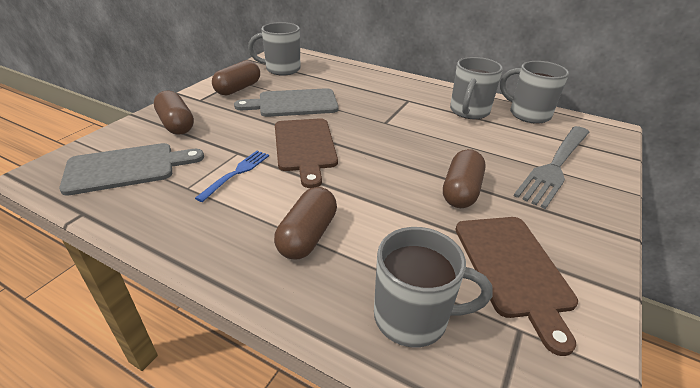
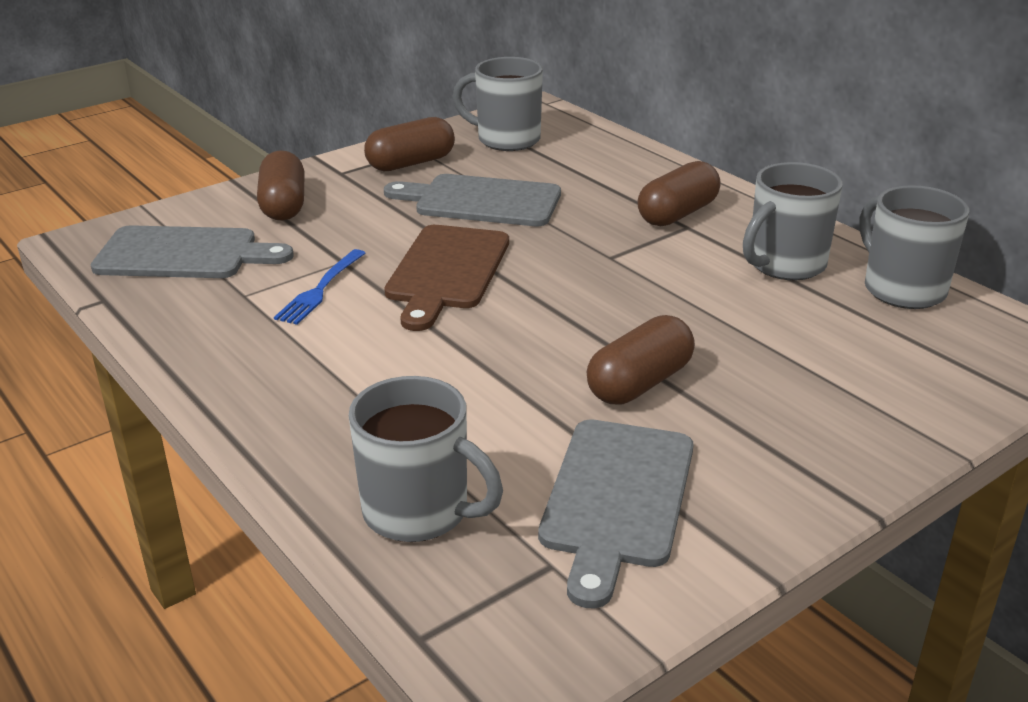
camera: 25 degrees right, 5 degrees down
blue fork [195,151,269,202] -> blue fork turned 150 degrees clockwise [274,249,365,325]
brown capsule [274,187,337,260] -> brown capsule moved to [637,161,721,226]
brown cutting board [455,217,578,356] -> grey cutting board [538,419,694,609]
grey fork [514,126,590,209] -> none

